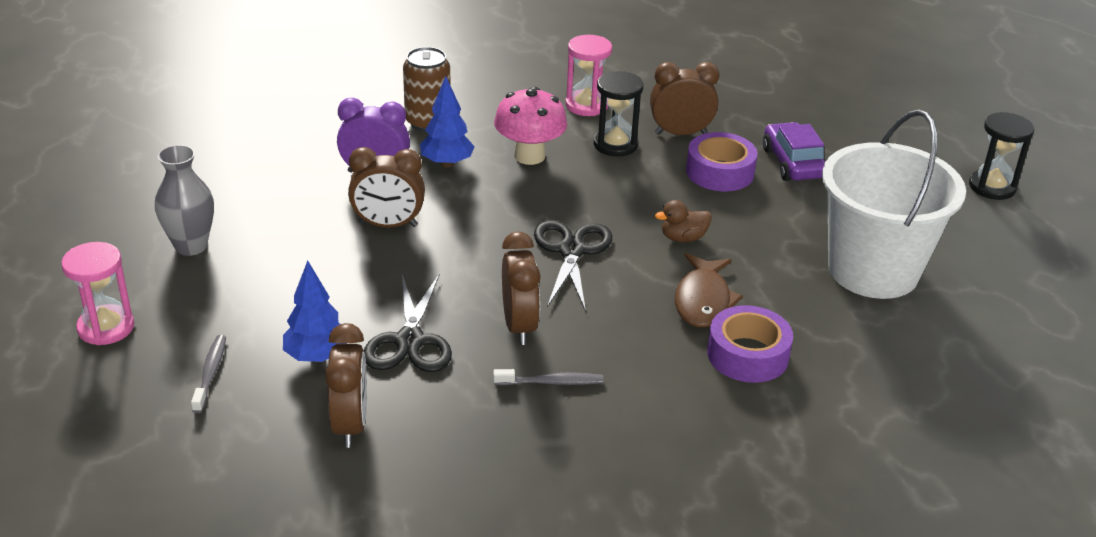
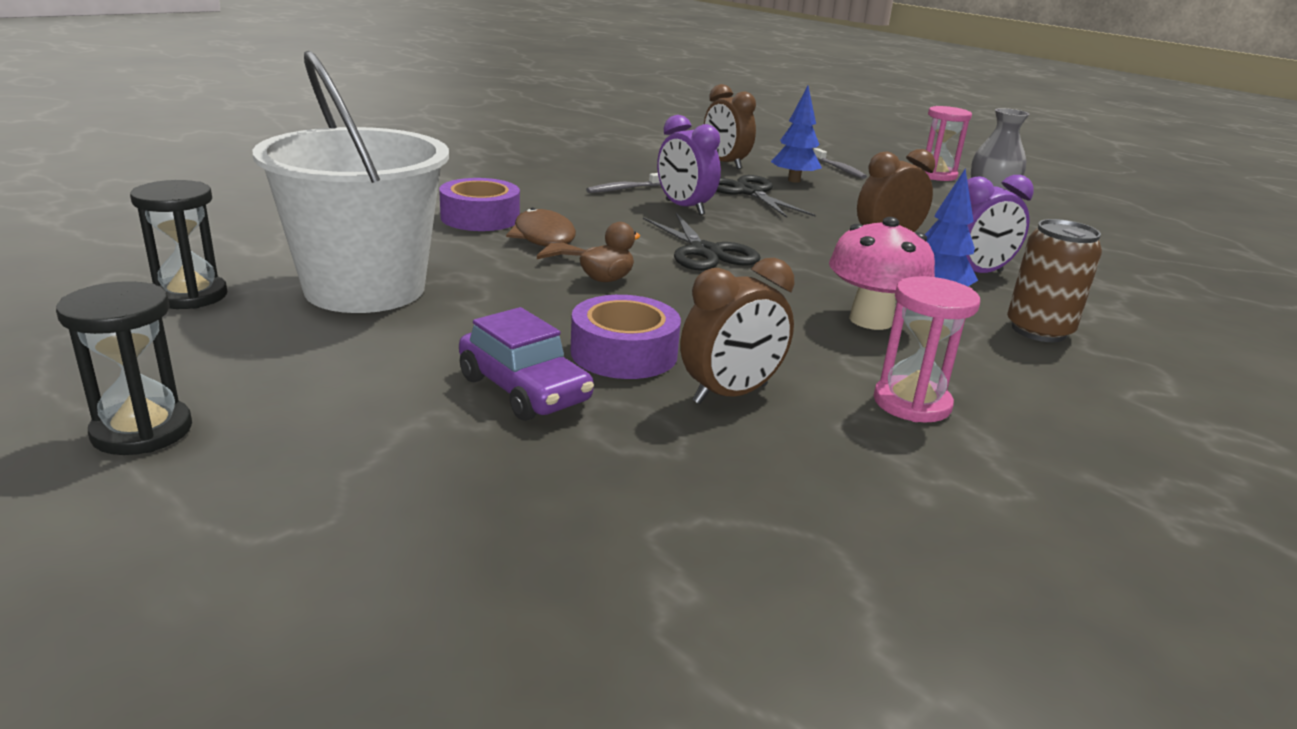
camera: 150 degrees right, 10 degrees down
brown clock [502,231,541,345] -> purple clock [657,115,721,215]
black hourglass [593,71,643,156] -> black hourglass moved to [130,180,228,309]

